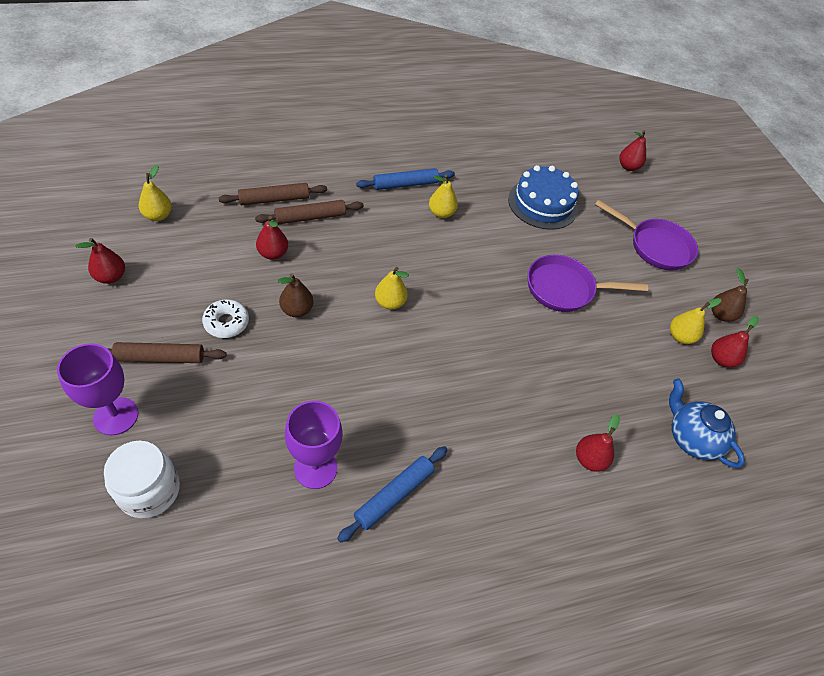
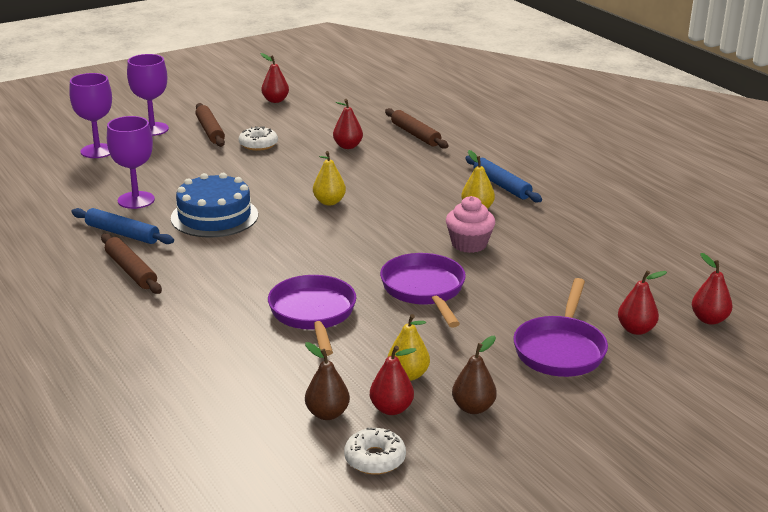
camera: 80 degrees right, 25 degrees down
white jar [104,441,180,518] -> purple goblet [69,73,112,158]
yellow pear [139,165,172,221] -> none
brown rolling pin [255,200,364,224] -> brown rolling pin moved to [101,234,162,294]
brown pear [278,273,313,317] -> brown pear moved to [305,342,350,420]
blue cake [508,165,579,230] -> blue cake moved to [171,173,258,238]
red pear [576,414,620,472] -> red pear moved to [618,270,667,335]
blue teapot [669,378,745,468] -> none
none -> purple pan [268,275,356,356]
none -> white donut [344,427,406,475]
none -> pink cupcake [446,196,495,253]

